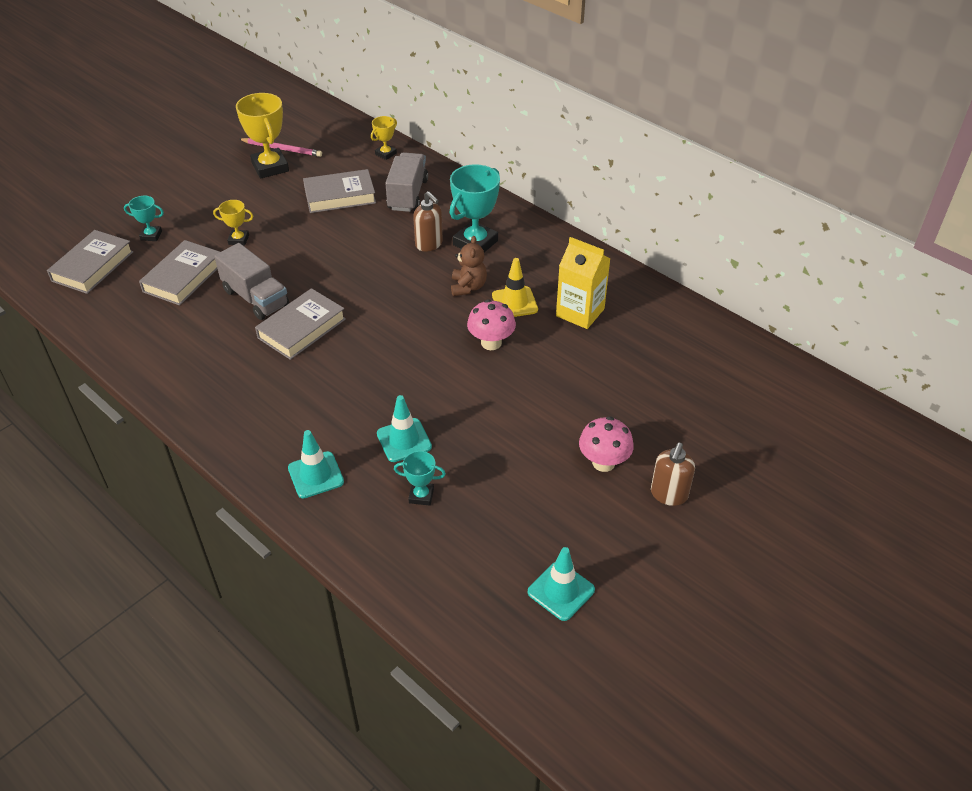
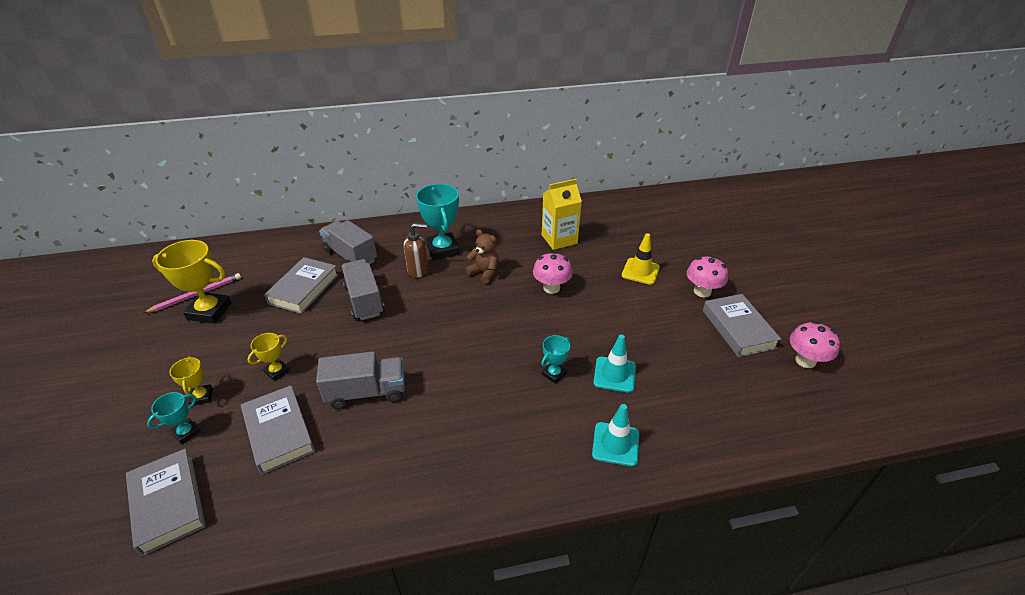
camera: 55 degrees left, 5 degrees down
grey book [255,288,346,360] -> grey book moved to [703,294,781,357]
yellow trophy [371,116,397,160] -> yellow trophy moved to [169,356,213,406]
turquoise trophy [394,451,446,506] -> turquoise trophy moved to [541,335,570,384]
yellow traffic cone [492,258,538,317] -> yellow traffic cone moved to [622,233,660,285]
turquoise traffic cone [528,547,595,621] -> pink mushroom [790,321,840,368]
brown soap dispenser [651,443,695,506] -> none
none -> grey truck [342,259,385,320]

